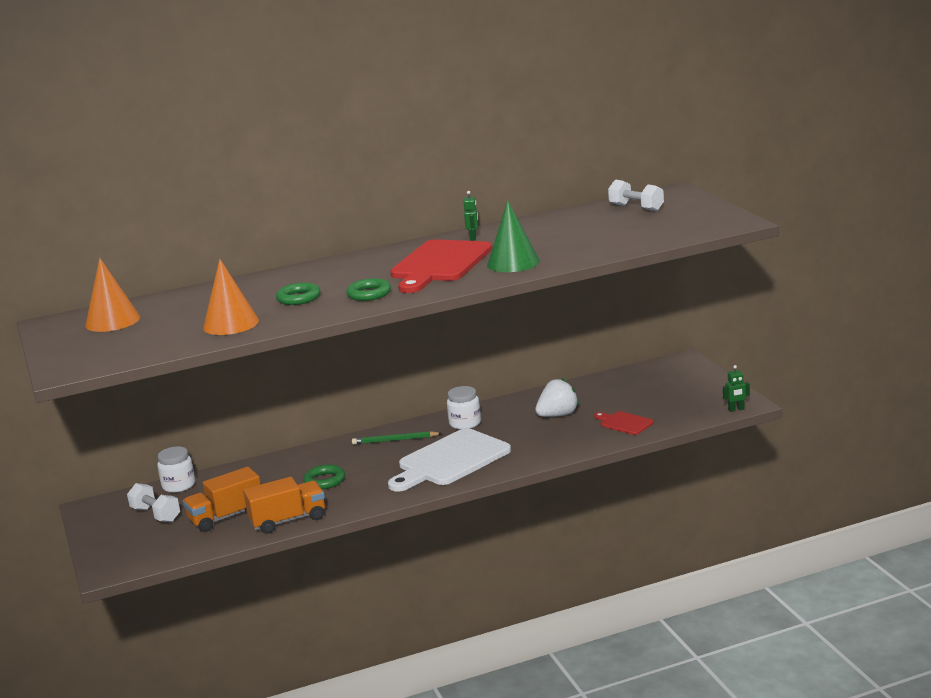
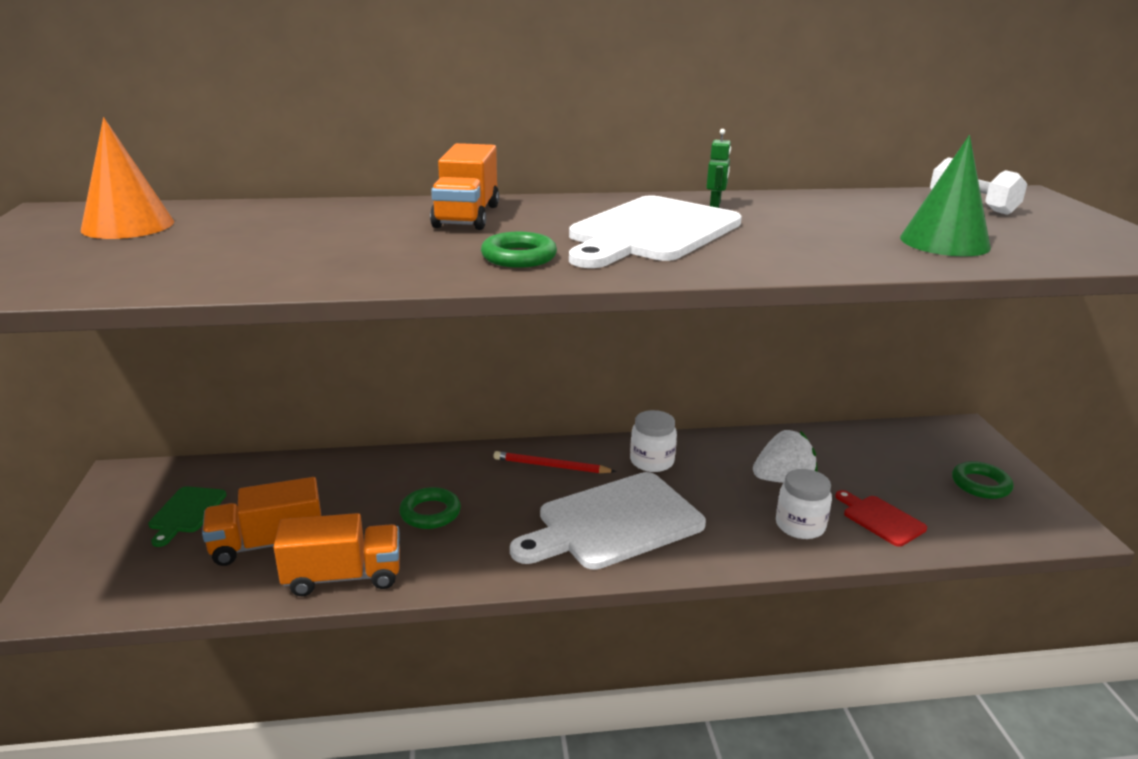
camera: 10 degrees right, 5 degrees up
white dumbbell [127,483,180,522] -> green cutting board [148,486,226,547]
white jar [157,447,195,493] -> white jar moved to [776,469,832,539]
orange cone [203,259,259,335] -> none
green ring [276,283,320,305] -> green ring moved to [952,461,1014,499]
green pencil [352,431,442,445] -> red pencil [494,451,616,473]
red cutting board [390,239,492,293] -> white cutting board [569,195,742,268]
green cone [487,200,540,272] -> green cone moved to [900,135,991,256]
green robot [723,365,750,412] -> none
none -> orange truck [430,143,499,230]

